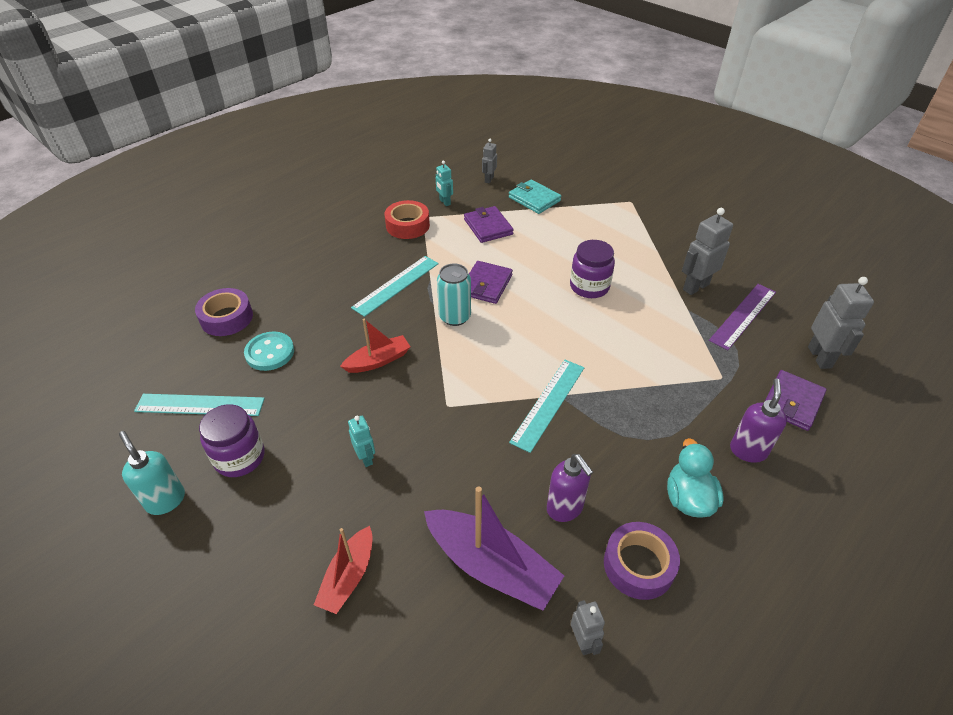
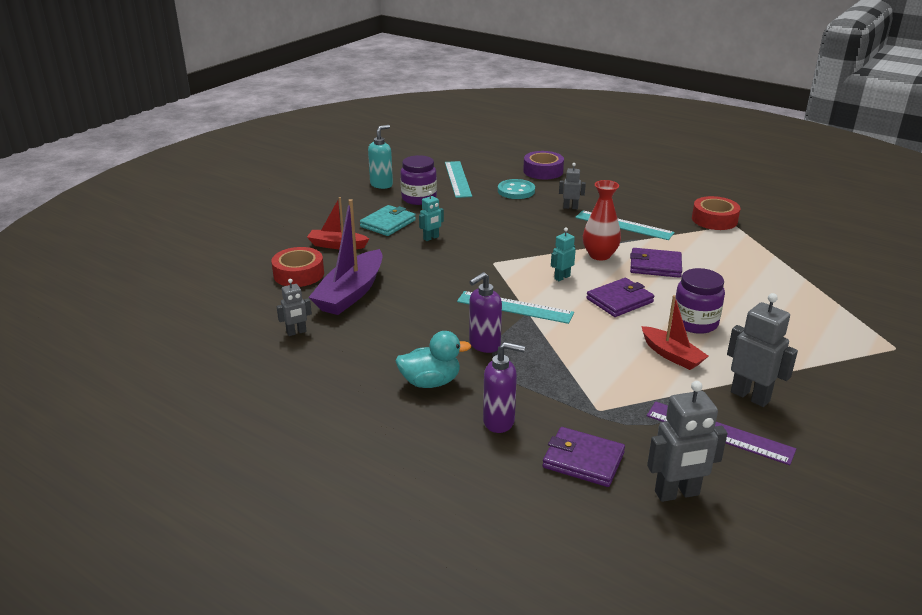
camera: 80 degrees right, 15 degrees down
red boat [340,319,411,373] -> red boat moved to [641,295,708,370]
turquoise robot [436,161,453,206] -> turquoise robot moved to [551,228,576,281]
turquoise can [437,264,471,326] -> red vase [583,180,621,261]
purple wallet [464,206,514,243] -> purple wallet moved to [586,278,654,317]
grey robot [482,139,497,183] -> grey robot moved to [559,163,586,209]
turquoise wallet [509,179,561,214] -> turquoise wallet moved to [360,205,416,236]
purple soap dispenser [547,454,593,522] -> purple soap dispenser moved to [469,272,502,353]
purple tape [604,522,680,600] -> none
none -> red tape [271,247,324,287]

